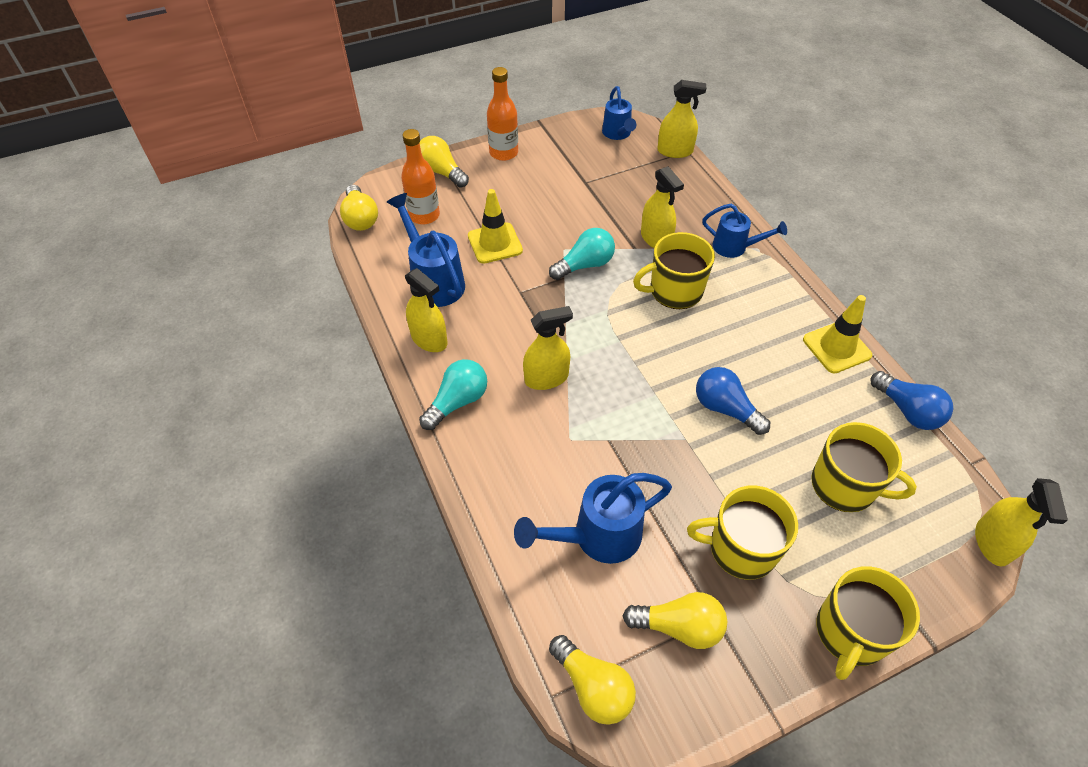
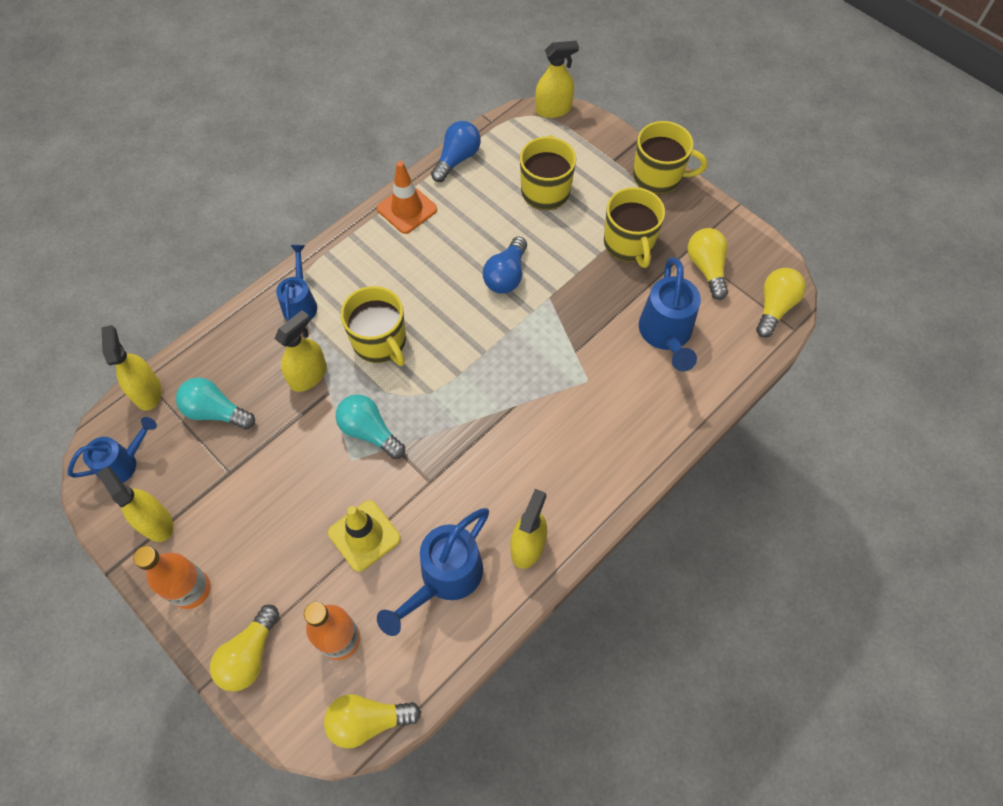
camera: 110 degrees left, 10 degrees up
yellow light bulb [340,184,378,231] -> yellow light bulb turned 150 degrees counterclockwise [324,694,421,748]
turquoise light bulb [419,359,487,430] -> turquoise light bulb moved to [176,377,255,430]
blue watering can [514,473,672,564] -> blue watering can turned 45 degrees clockwise [639,257,701,371]
yellow spray bottle [523,306,573,390] -> yellow spray bottle moved to [97,467,173,542]
yellow traffic cone [803,295,872,373] -> orange traffic cone [377,161,437,234]

